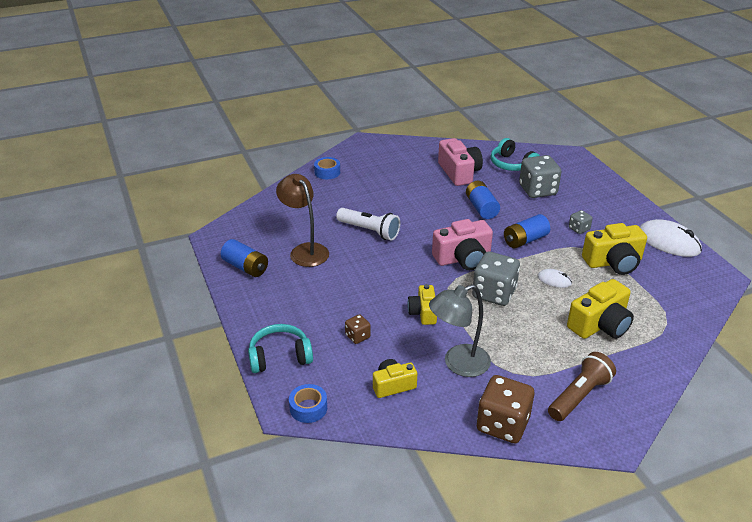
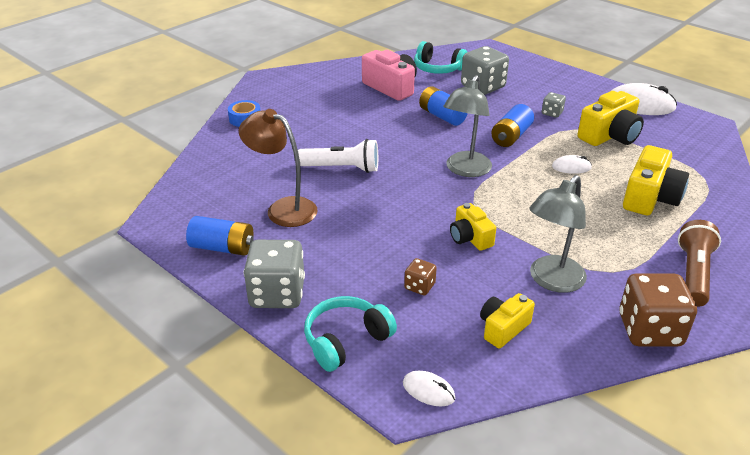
camera: 25 degrees left, 0 degrees up
blue tape [289,384,327,423] -> white mouse [403,371,455,406]
pink camera [432,219,493,270] -> grey lamp [443,75,492,177]
grey dice [472,252,520,306] -> grey dice moved to [244,240,305,308]

